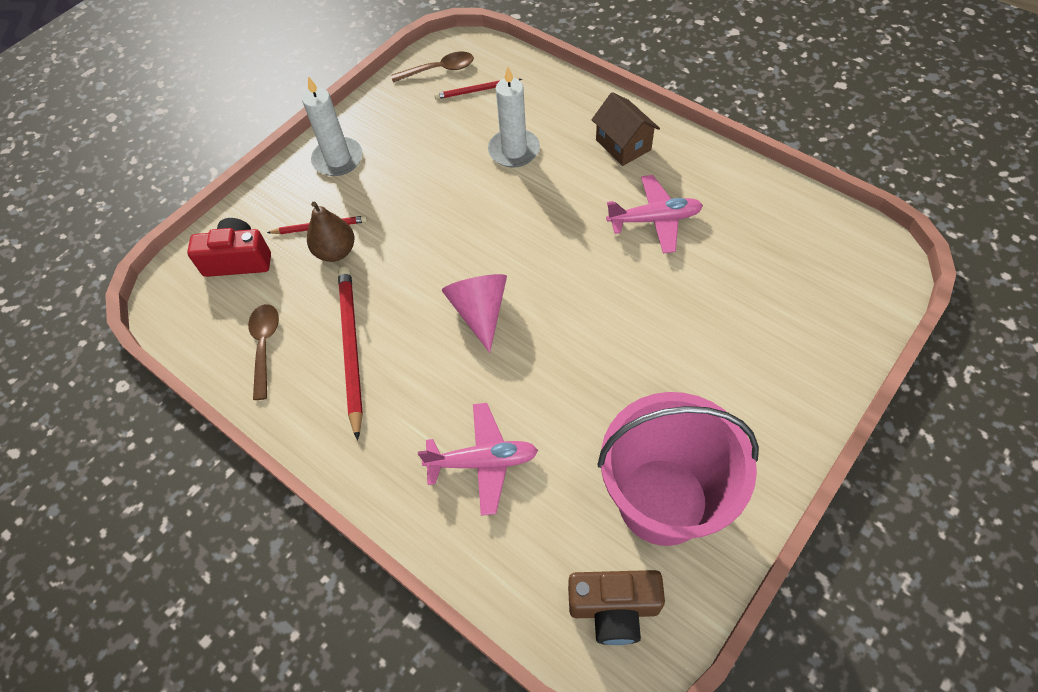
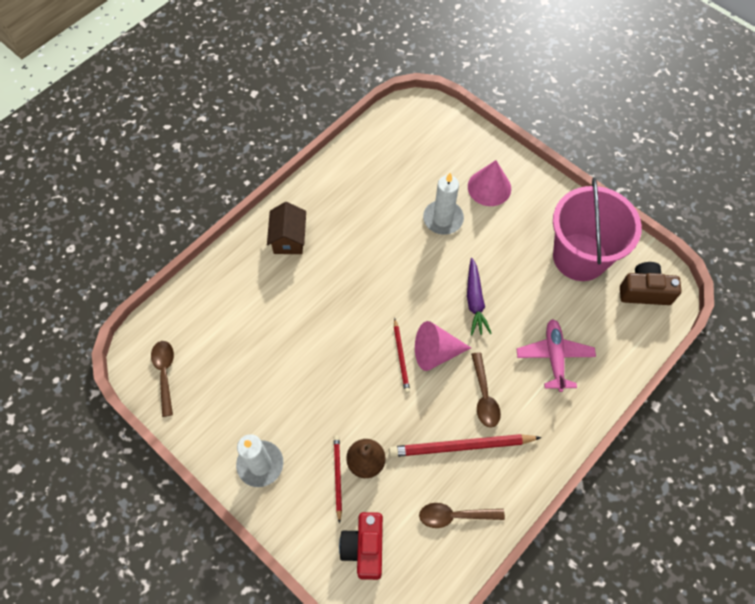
camera: 90 degrees left, 5 degrees up
red pencil [434,78,522,100] -> red pencil moved to [394,318,410,393]
white candle [488,67,540,168] -> white candle moved to [423,173,464,235]
brown camera [568,570,665,645] -> brown camera turned 90 degrees counterclockwise [620,262,682,305]
brown house [592,92,660,166] -> brown house turned 60 degrees counterclockwise [267,202,306,254]
pink plane [606,175,703,254] -> none
none -> purple carrot [467,258,492,335]
none -> pink cone [468,160,511,206]
none -> brown spoon [471,352,501,428]

